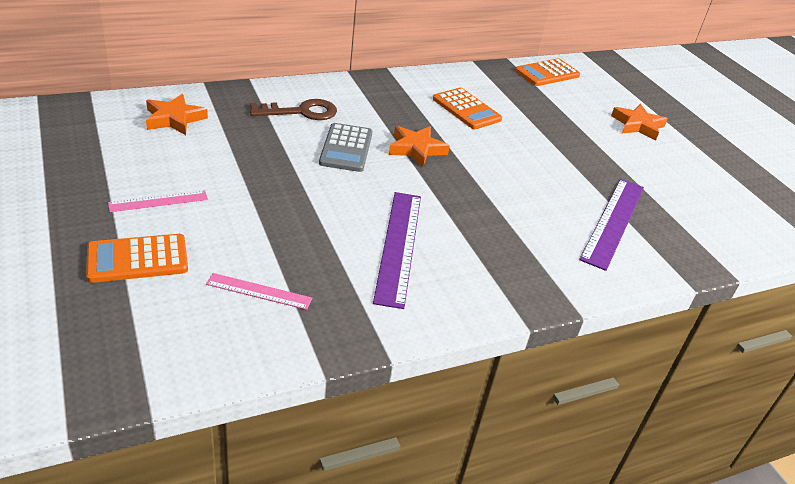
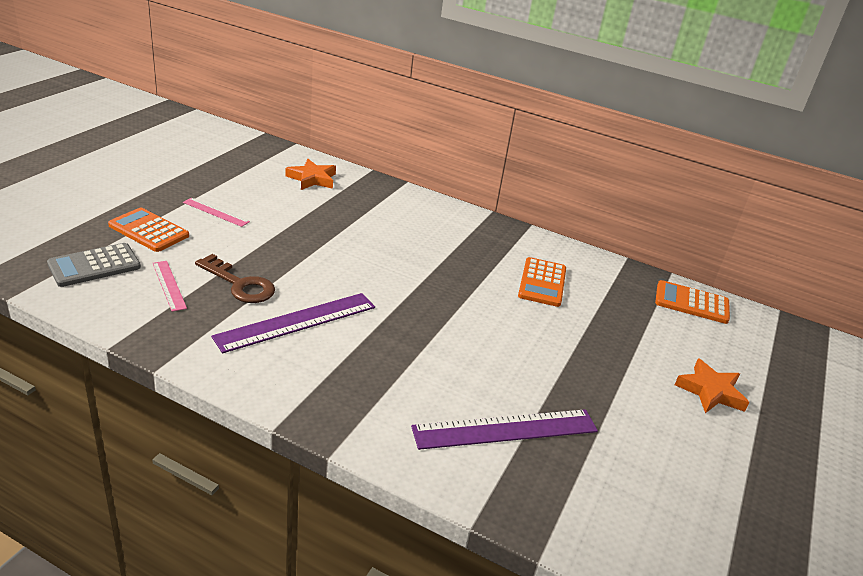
camera: 50 degrees right, 5 degrees down
brown key [250,99,337,120] -> brown key moved to [195,254,275,303]
grey calculator [319,123,373,172] -> grey calculator moved to [47,243,141,287]
orange star [389,126,450,167] -> none

